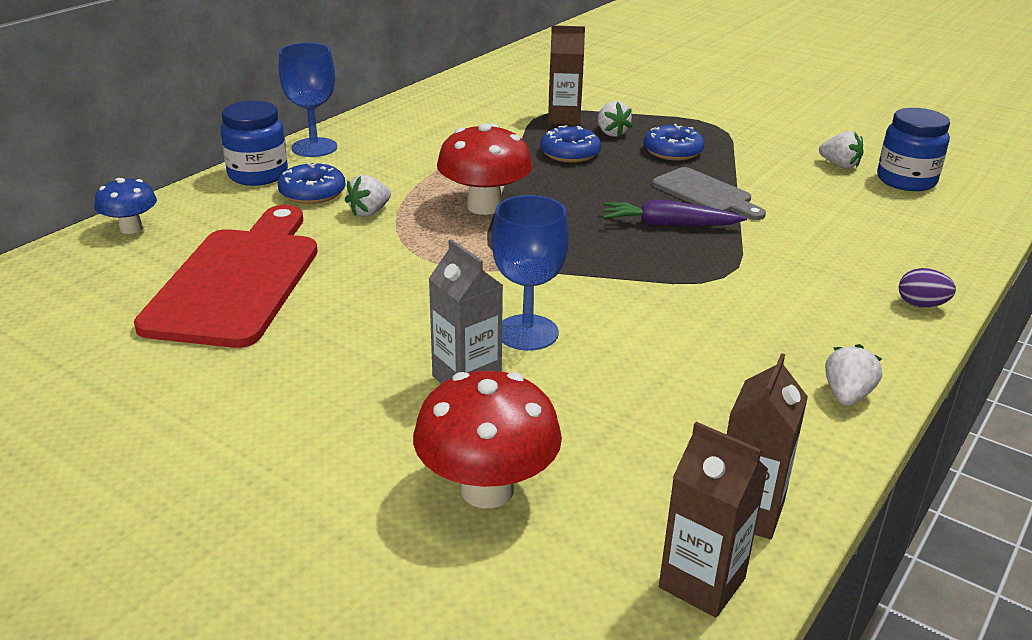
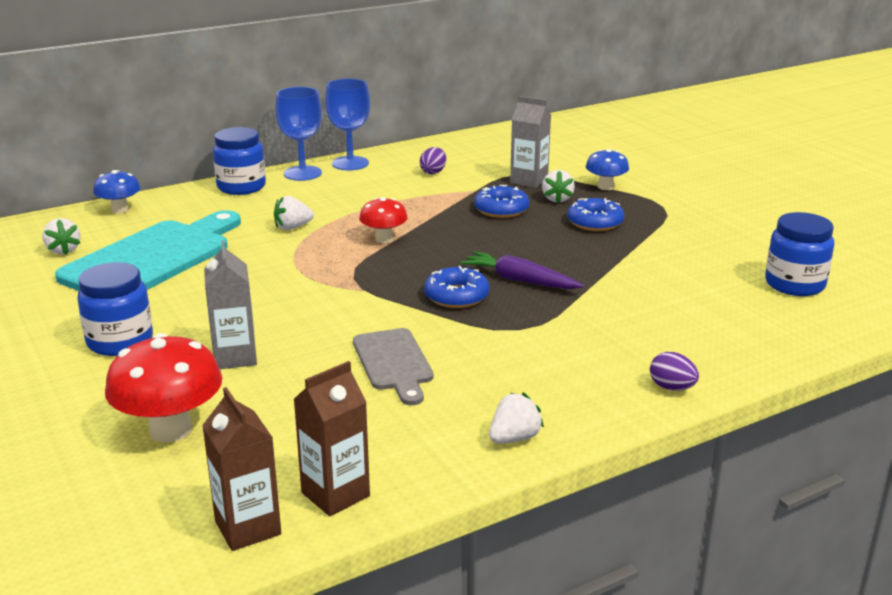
camera: 25 degrees right, 5 degrees down
red cutting board [134,205,318,348] -> turquoise cutting board [55,210,241,291]
blue donut [278,162,346,204] -> blue donut moved to [424,266,490,308]
red mushroom [437,123,532,215] -> red mushroom [359,197,408,243], size x0.59
blue goblet [492,195,569,351] -> blue goblet moved to [325,79,370,170]
brown carton [548,25,585,125] -> grey carton [510,96,551,188]
grey cutting board [652,167,766,220] -> grey cutting board moved to [353,328,434,405]
white strawberry [819,131,863,169] -> white strawberry moved to [42,218,81,255]
none -> blue jar [77,262,153,356]
none -> purple egg [420,147,446,174]
none -> blue mushroom [586,149,629,190]

